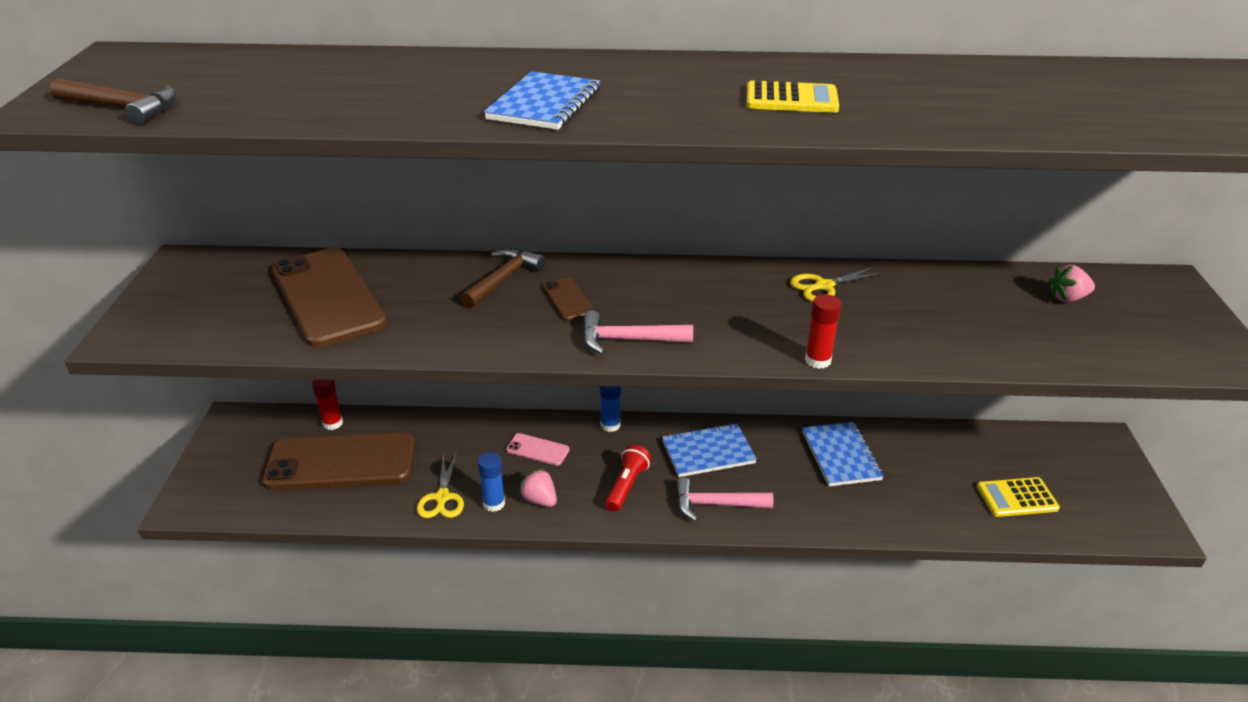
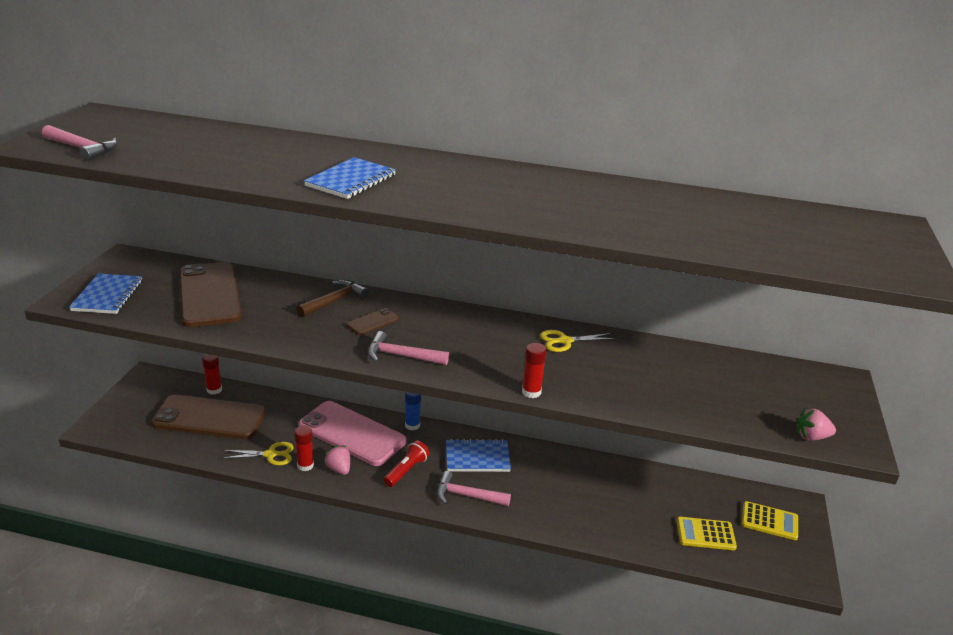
camera: 10 degrees right, 5 degrees down
brown hammer [50,78,176,125] -> pink hammer [42,125,118,161]
yellow scissors [417,452,464,518] -> yellow scissors turned 105 degrees counterclockwise [221,442,294,465]
blue glue stick [478,452,505,512] -> red glue stick [294,426,314,471]
pink phone [506,433,569,466] -> pink phone [298,401,406,466], size x2.33
brown phone [543,278,594,321] -> brown phone turned 60 degrees clockwise [347,308,399,335]
yellow calculator [746,80,839,113] -> yellow calculator moved to [742,501,798,540]
blue notebook [802,422,884,486] -> blue notebook moved to [69,274,143,314]
pink strawberry [1048,265,1095,302] -> pink strawberry moved to [797,408,836,441]

